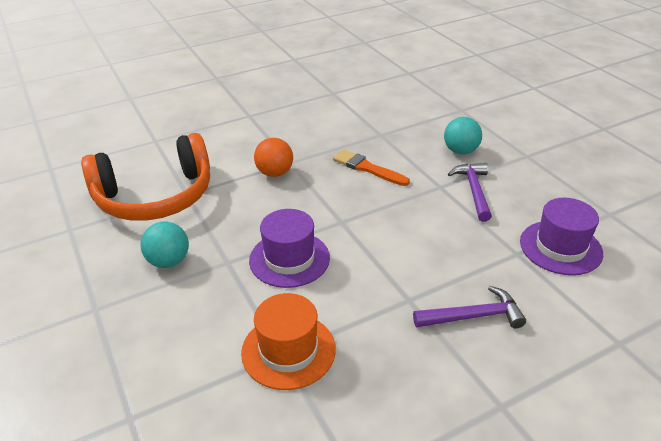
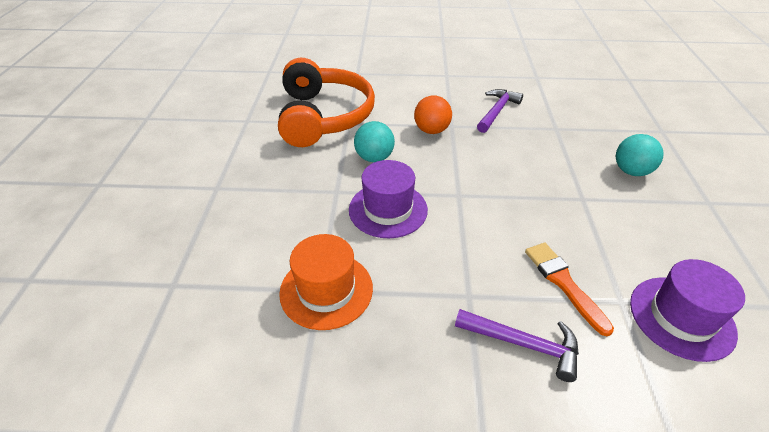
camera: 30 degrees right, 5 degrees up
orange headphones [81,133,210,221] -> orange headphones turned 105 degrees counterclockwise [278,58,375,147]
turquoise ball [141,222,189,268] -> turquoise ball moved to [354,121,395,162]
orange brush [333,150,410,186] -> orange brush moved to [525,243,614,336]
purple hammer [448,163,492,222] -> purple hammer moved to [477,89,523,133]

